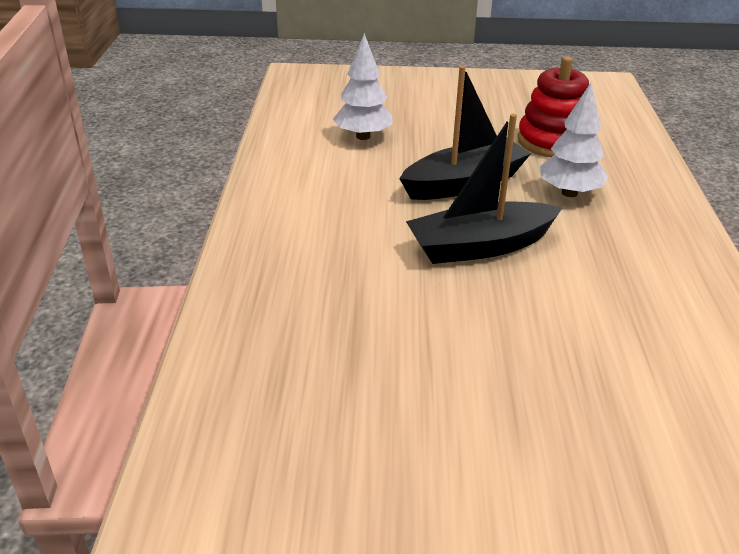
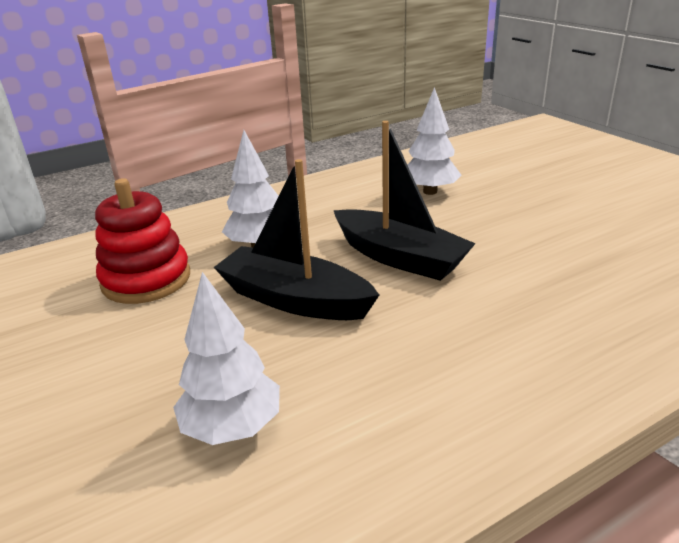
camera: 120 degrees left, 5 degrees down
none -> white tree [408,87,462,195]

